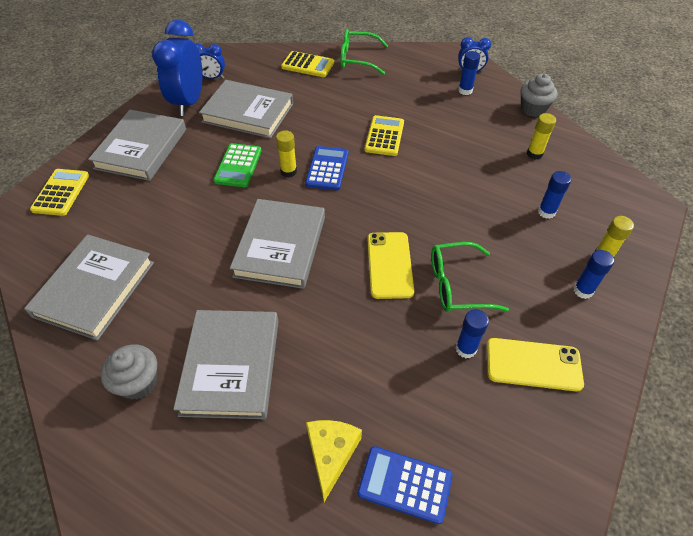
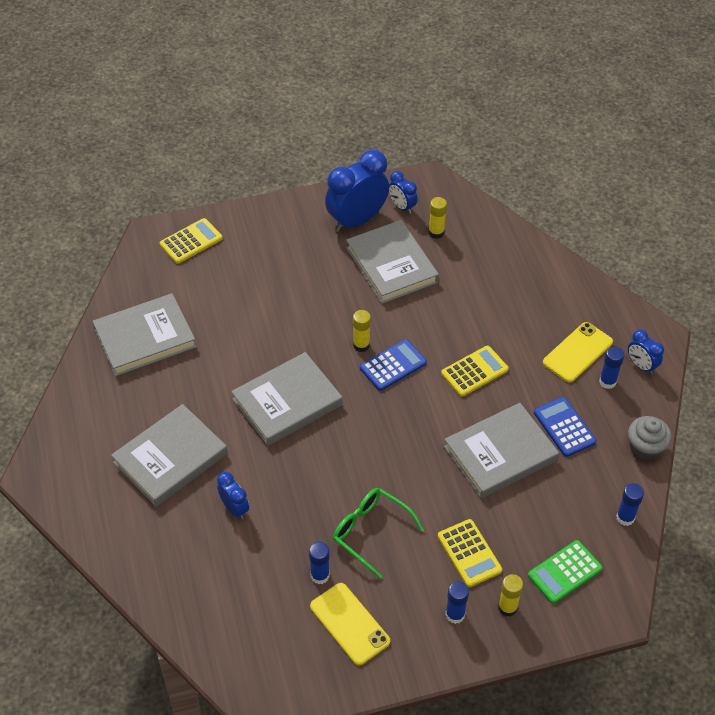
camera: 45 degrees right, 0 degrees up
grey book [88,110,186,181] -> grey book moved to [444,403,559,499]
grey cupcake [101,344,157,400] -> none
green calculator [213,143,262,187] -> green calculator moved to [528,540,603,604]
yellow calculator [281,51,334,77] -> yellow calculator moved to [438,519,502,587]
yellow cheese [306,420,362,502] -> none
green glasses [340,29,388,75] -> none
blue calculator [358,446,453,524] -> blue calculator moved to [534,397,596,457]
yellow phone [367,232,414,299] -> yellow phone moved to [543,322,613,382]
yellow glue stick [527,113,556,160] -> yellow glue stick moved to [429,197,447,239]
blue glue stick [538,171,571,219] -> blue glue stick moved to [616,483,644,526]
none -> blue clock [217,472,249,520]

